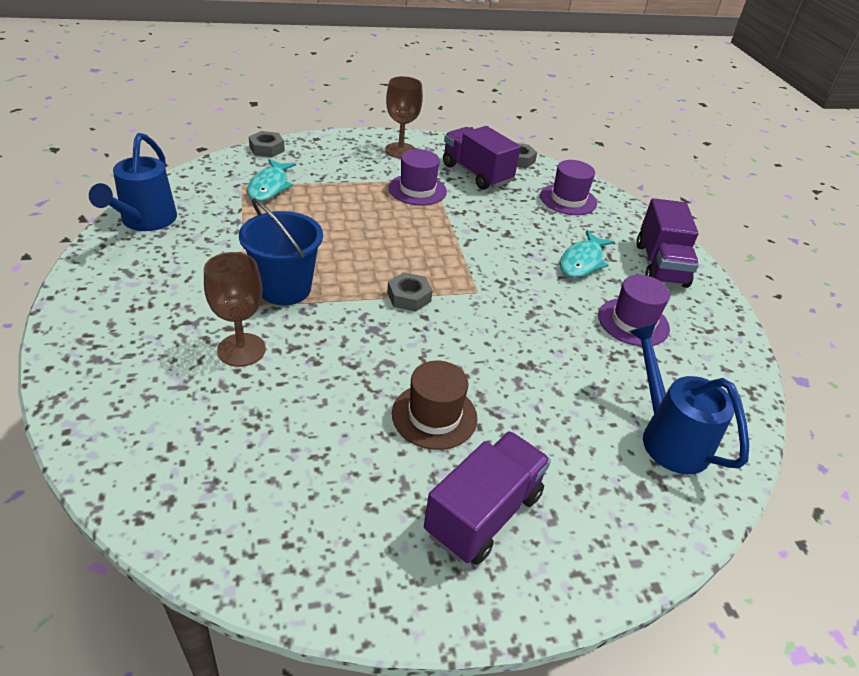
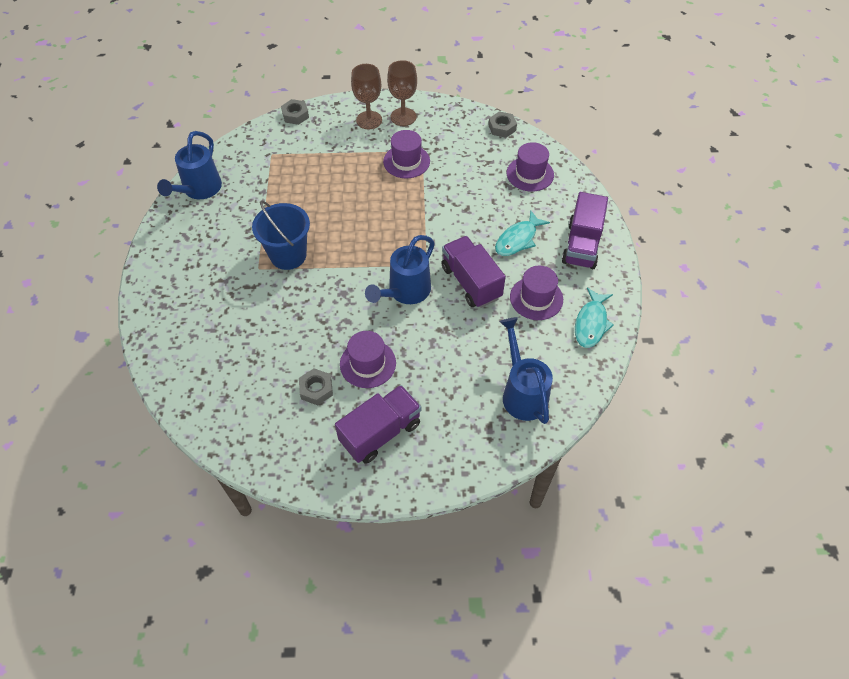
camera: 15 degrees right, 15 degrees up
brown goblet [204,252,266,367] -> brown goblet moved to [351,64,382,129]
turquoise fish [247,159,296,201] -> turquoise fish moved to [575,288,614,348]
grey nut [387,272,433,312] -> grey nut moved to [299,368,333,405]
brown hat [392,361,478,450] -> purple hat [340,331,396,388]
purple truck [443,126,521,190] -> purple truck moved to [441,236,506,308]
none -> blue watering can [365,235,435,304]

